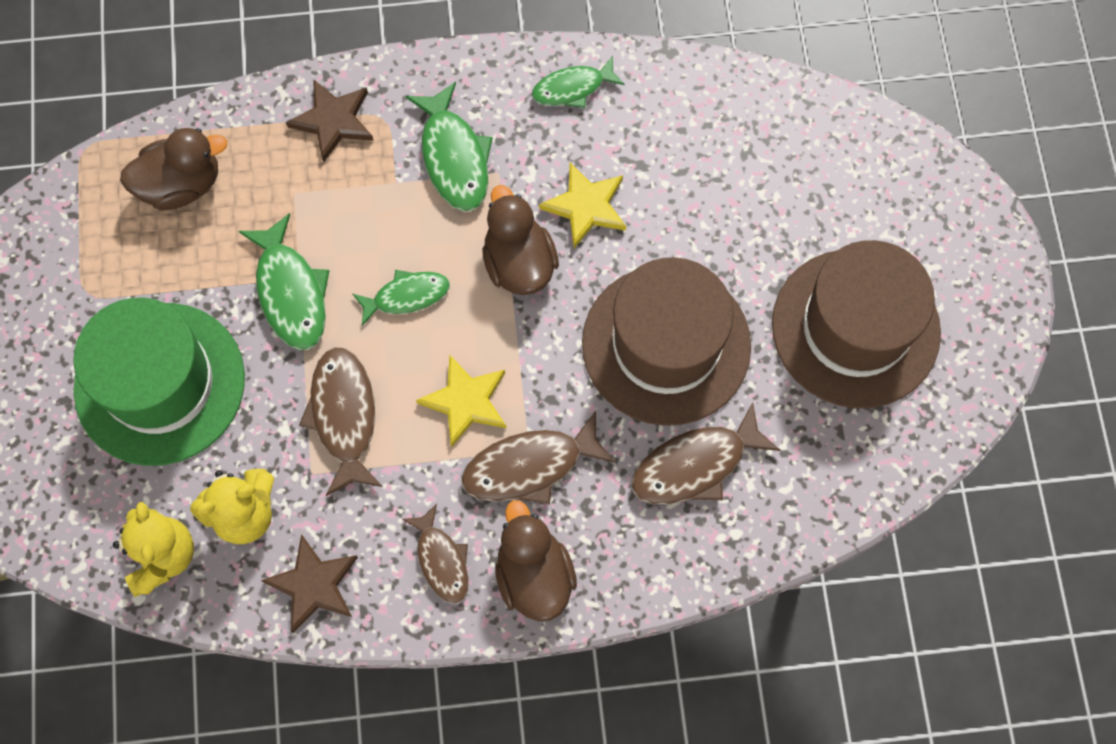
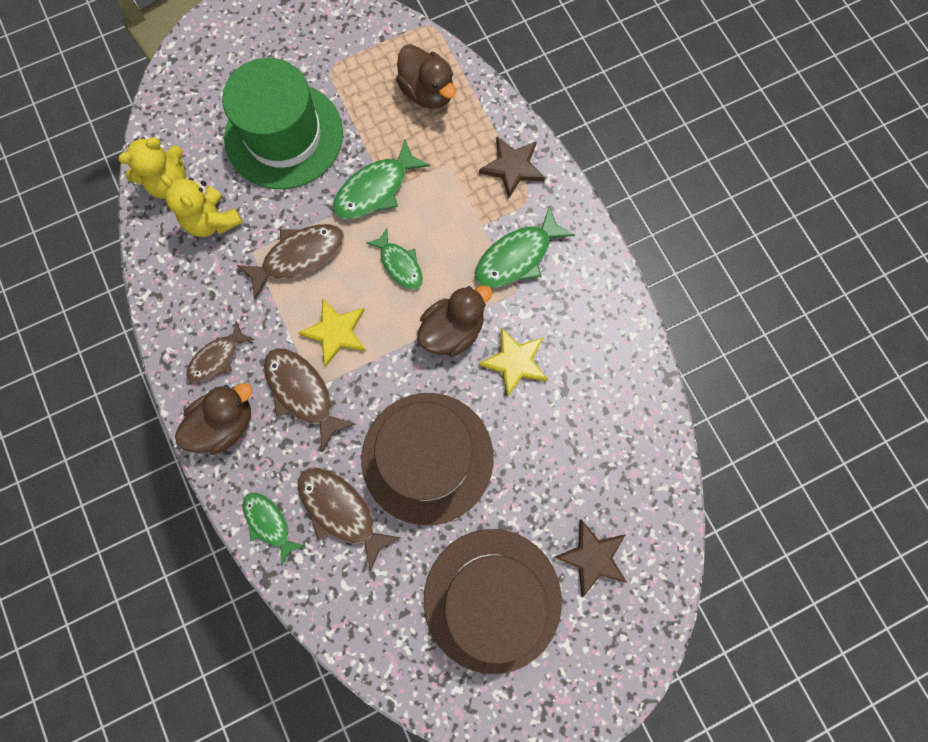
camera: 70 degrees right, 5 degrees up
brown star [261,534,358,633] -> brown star moved to [555,519,627,597]
green fish [532,56,625,108] -> green fish moved to [243,492,304,565]

